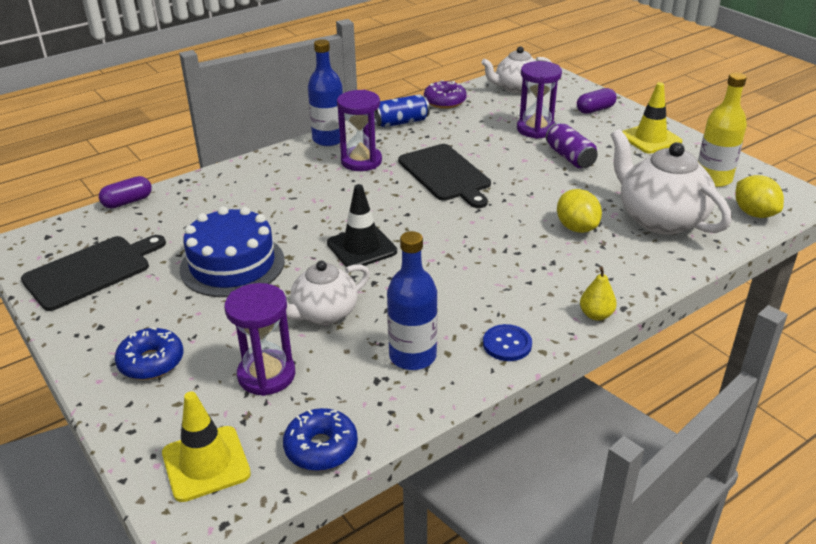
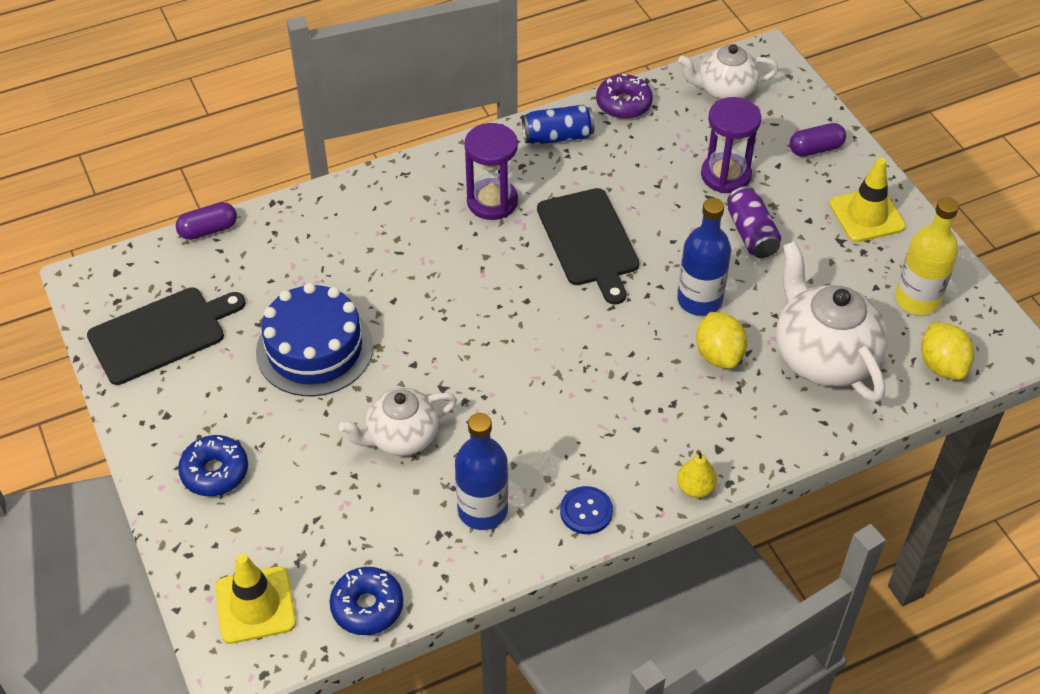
camera: 10 degrees right, 15 degrees up
purple hourglass [224,283,295,396] -> none
blue bottle [308,39,343,146] -> blue bottle moved to [677,198,731,316]
black traffic cone [327,184,397,267] -> none

